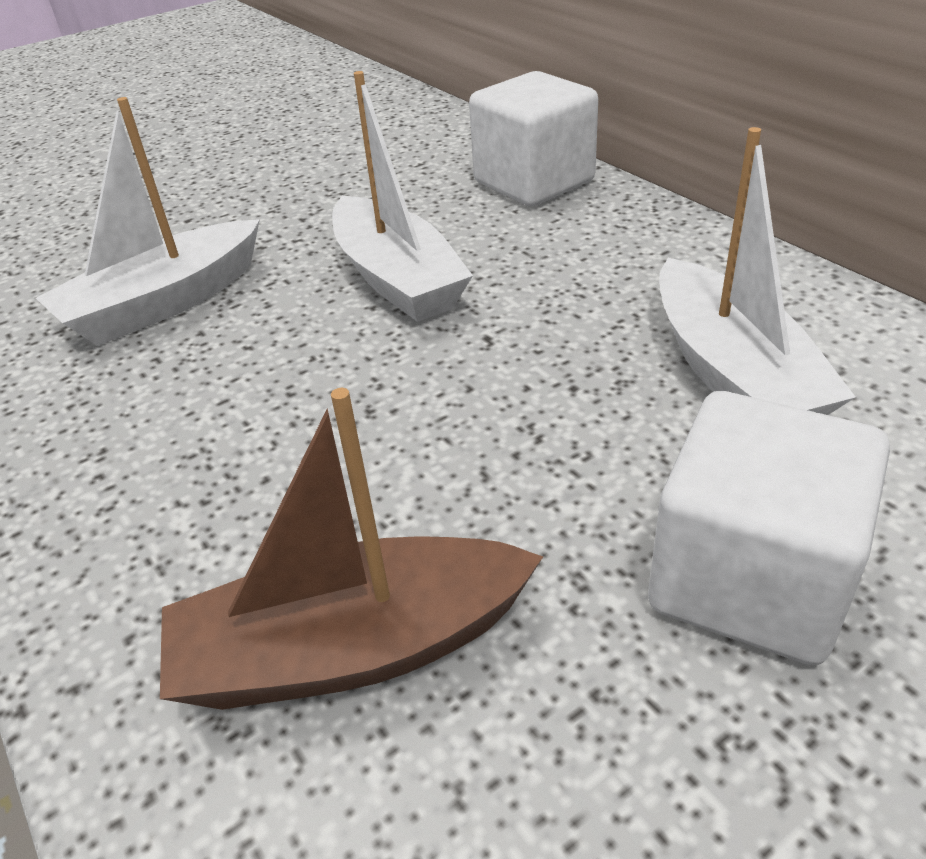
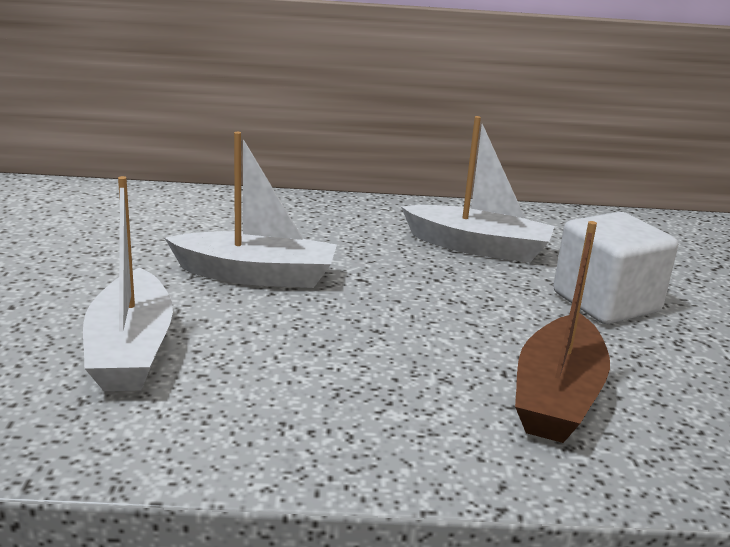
camera: 60 degrees left, 15 degrees down
white cube [469,71,598,206] -> none

